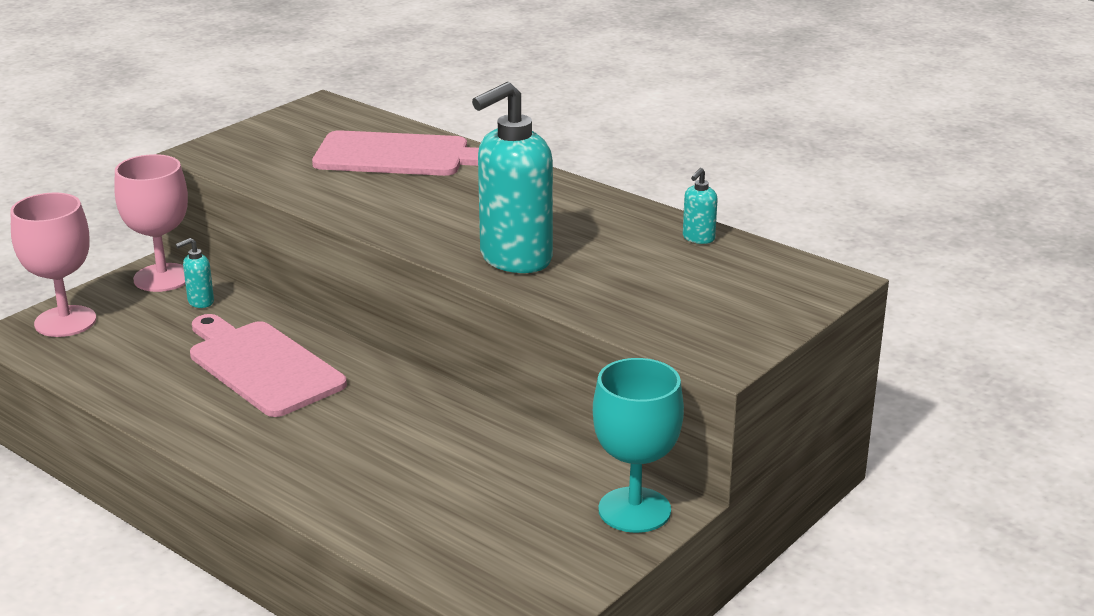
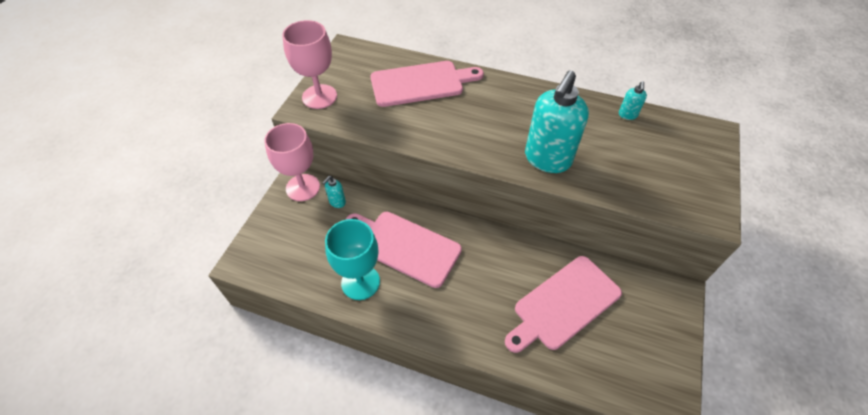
camera: 20 degrees left, 25 degrees up
pink goblet [10,193,96,337] -> pink goblet moved to [282,20,337,109]
turquoise goblet [593,358,684,533] -> turquoise goblet moved to [325,219,380,300]
none -> pink cutting board [505,256,622,353]

